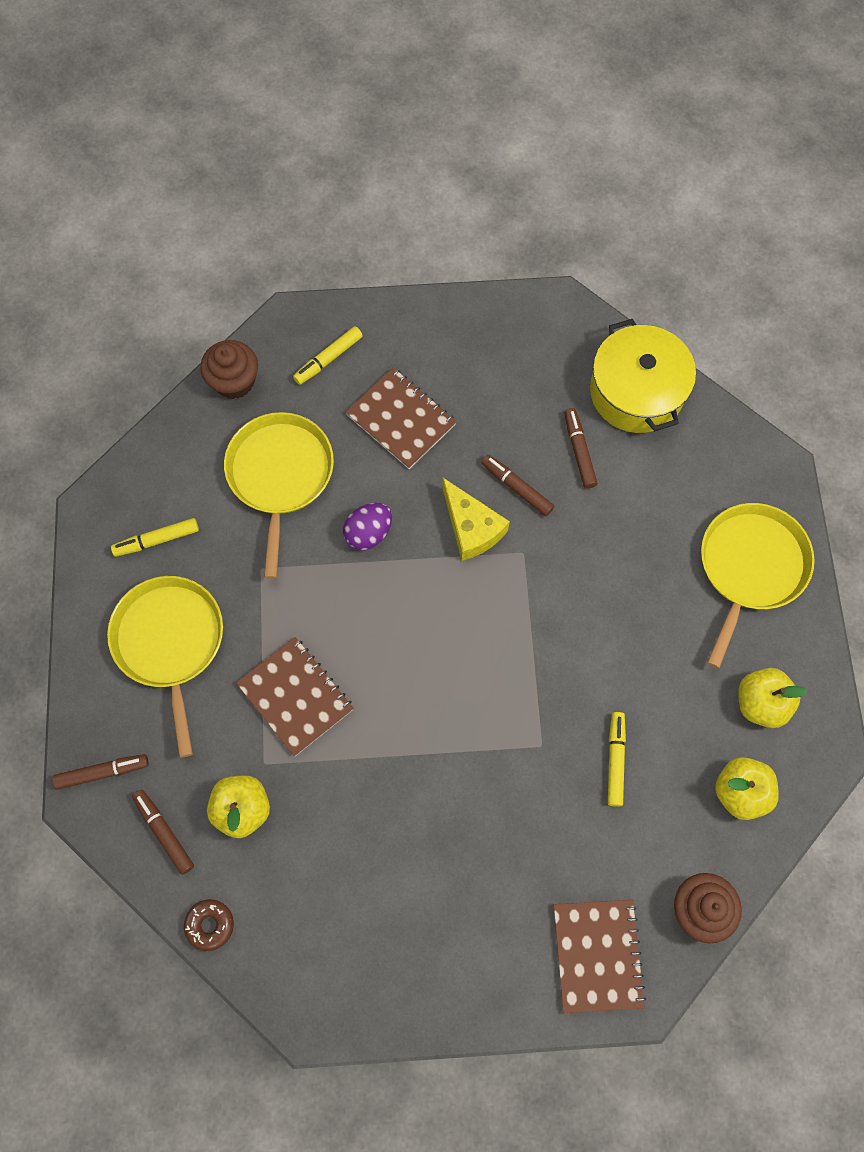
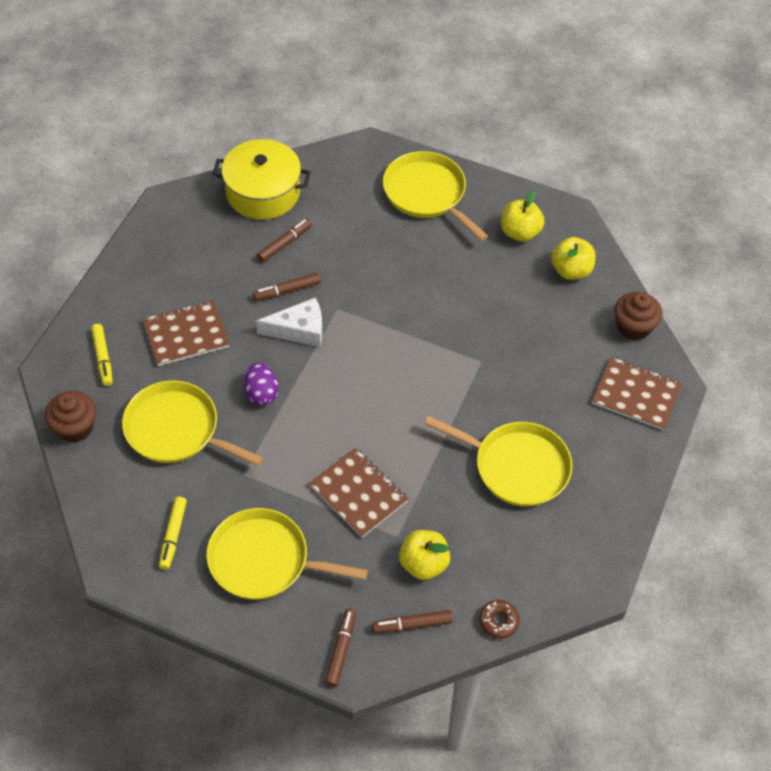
camera: 65 degrees left, 15 degrees down
brown notebook [236,637,354,756] -> brown notebook turned 60 degrees clockwise [309,448,408,538]
yellow cheese [442,478,510,561] -> white cheese [256,297,322,347]
brown marker [564,408,597,489] -> brown marker turned 120 degrees clockwise [257,219,312,262]
yellow marker [608,712,626,807] -> none
none -> yellow pan [424,416,573,507]

